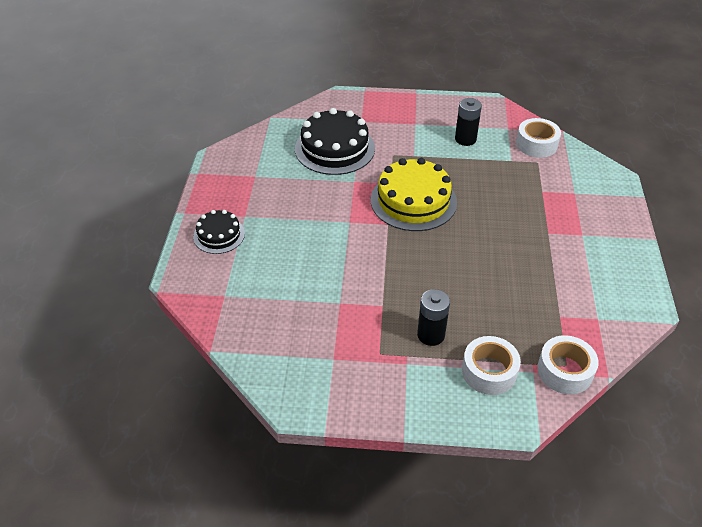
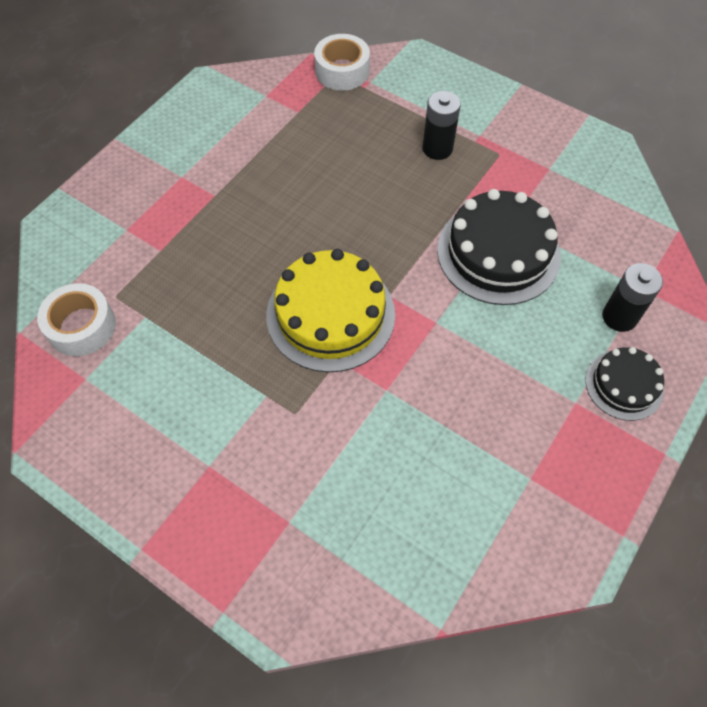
camera: 150 degrees left, 15 degrees up
black cake [295,108,375,175] -> black cake moved to [437,189,561,305]
black battery [455,98,482,146] -> black battery moved to [602,263,663,332]
white tape [462,336,521,395] -> none

